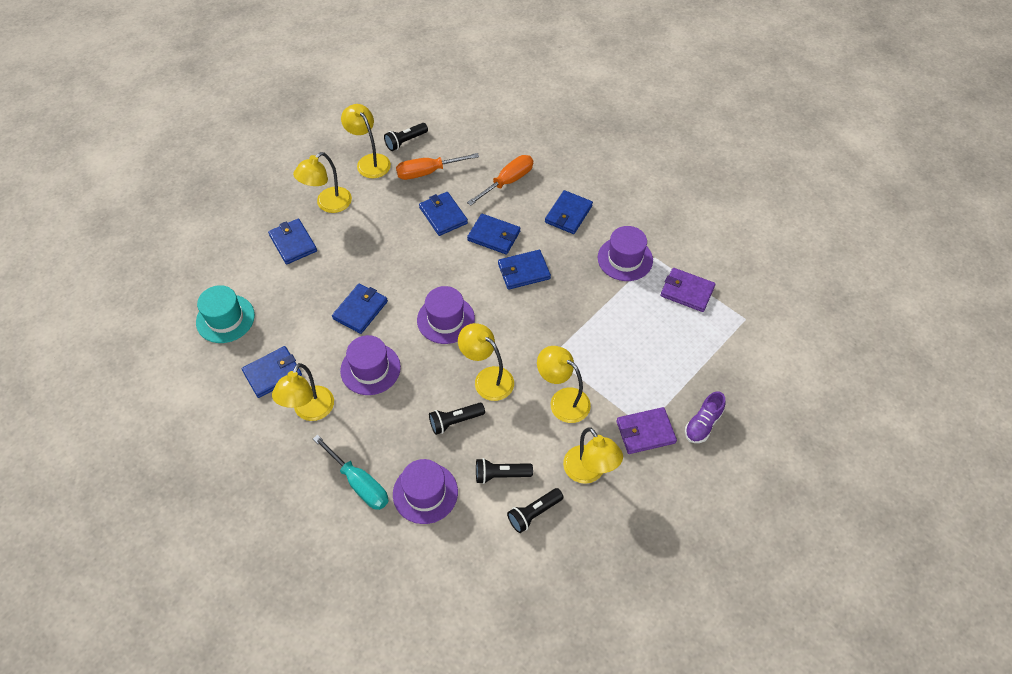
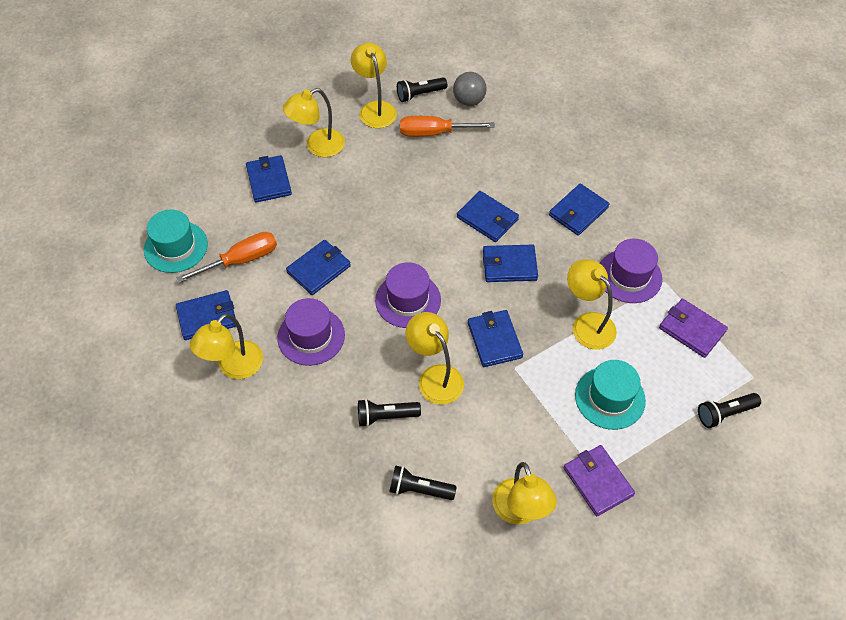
camera: 15 degrees right, 0 degrees up
turquoise screwdriver [313,435,389,510] -> none
purple hat [393,459,458,524] -> none
blue wallet [419,192,468,236] -> blue wallet moved to [468,310,523,367]
orange screwdriver [467,155,533,206] -> orange screwdriver moved to [176,232,277,283]
black flashlight [507,488,564,533] -> black flashlight moved to [698,393,761,428]
yellow lamp [537,346,591,423] -> yellow lamp moved to [567,259,617,350]
purple wallet [616,407,677,454] -> purple wallet turned 60 degrees clockwise [564,445,635,516]
purple shoe [685,391,726,443] -> none
none -> grey ball [453,72,487,106]
none -> turquoise hat [575,360,646,430]

